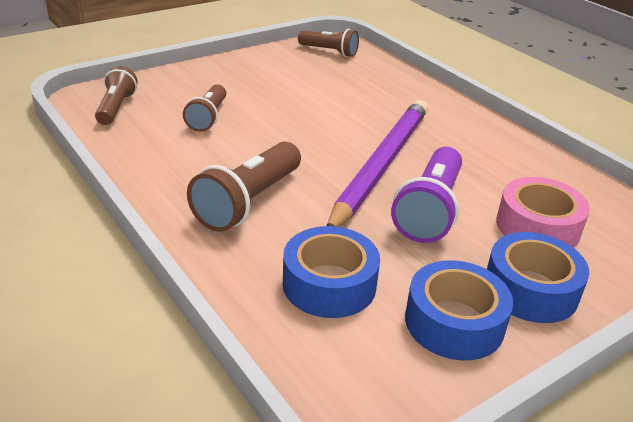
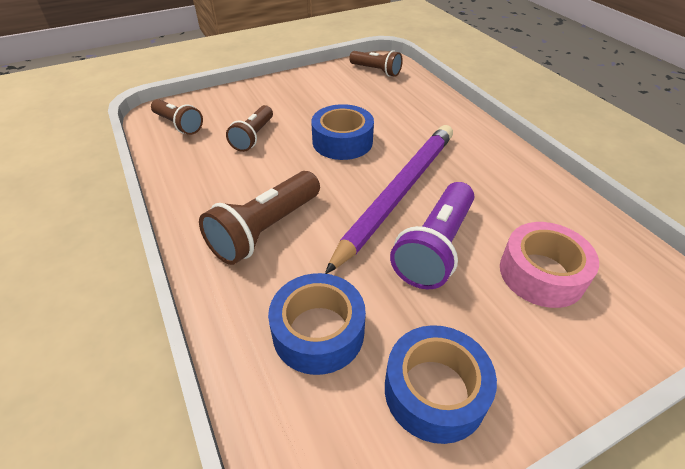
camera: 10 degrees right, 10 degrees up
brown flashlight [95,66,138,125] -> brown flashlight turned 120 degrees clockwise [151,99,203,135]
blue tape [487,232,589,323] -> blue tape moved to [311,104,374,160]

